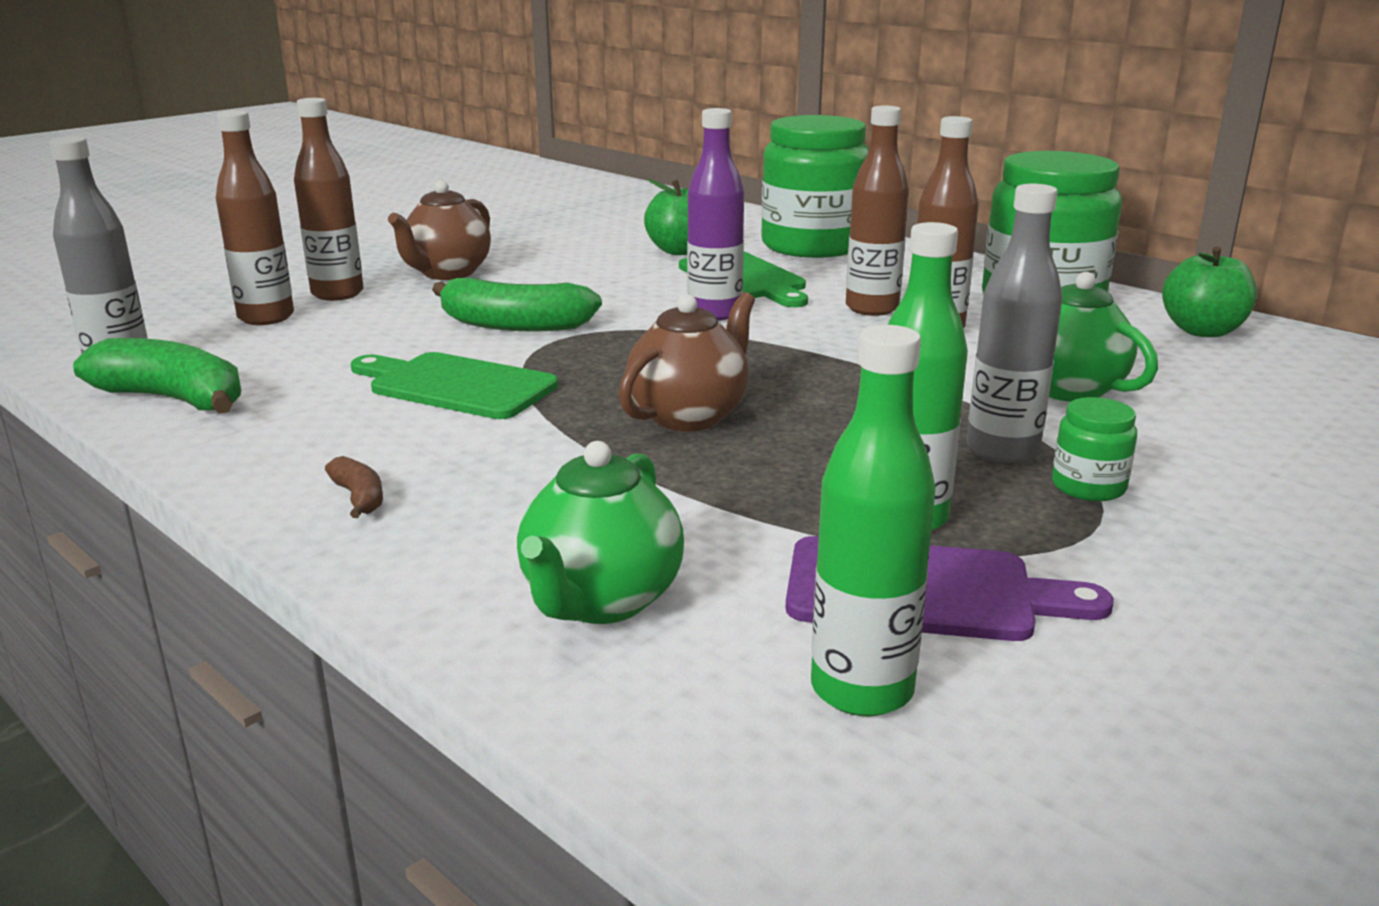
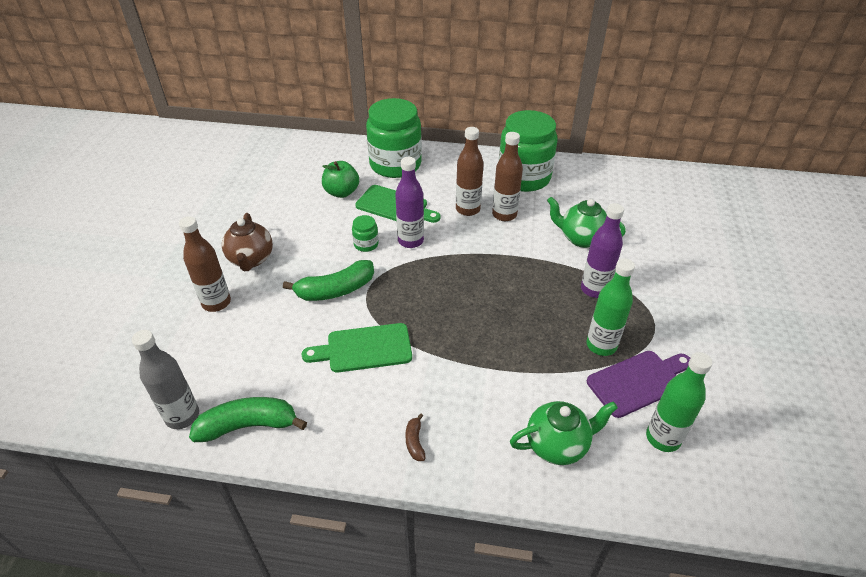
camera: 35 degrees left, 20 degrees up
brown bottle [216,110,294,325] -> none
brown banana [325,456,383,518] -> brown banana turned 120 degrees counterclockwise [405,413,426,461]
green teapot [517,441,684,624] -> green teapot turned 90 degrees counterclockwise [510,401,618,465]
brown teapot [619,292,755,432] -> none
grey bottle [967,184,1063,463] -> purple bottle [581,203,624,298]
green jar [1052,397,1137,501] -> green jar moved to [352,215,379,252]
green apple [1162,246,1257,337] -> none

